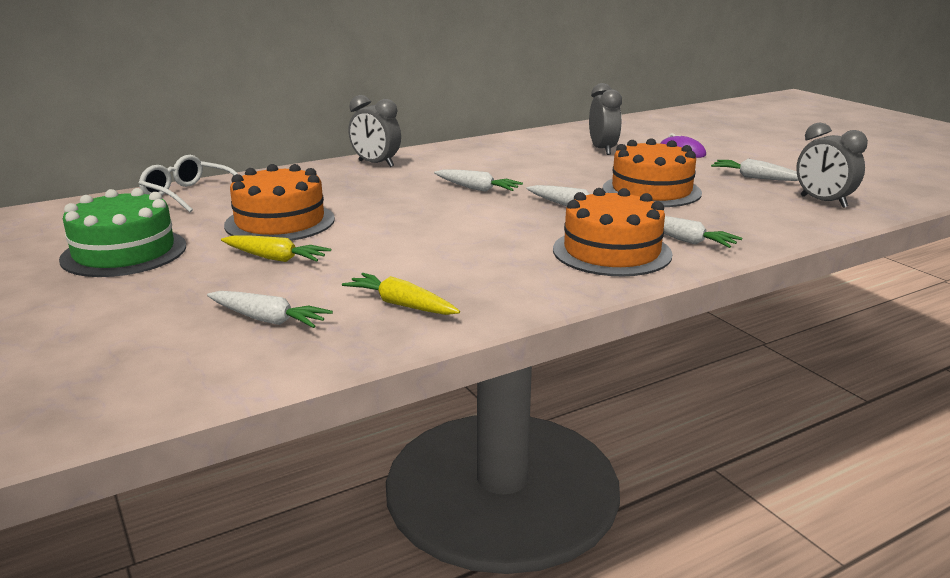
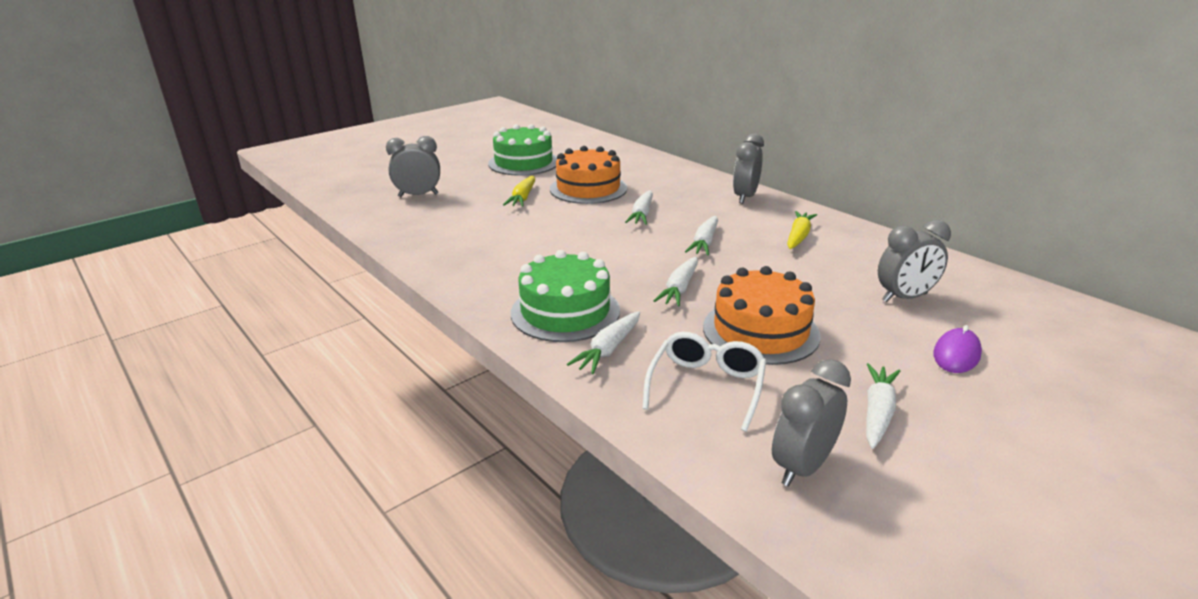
camera: 80 degrees right, 5 degrees up
white glasses [139,155,238,212] -> white glasses moved to [642,332,766,432]
white carrot [207,291,333,328] -> white carrot moved to [625,190,653,225]
yellow carrot [342,273,460,315] -> yellow carrot moved to [787,211,817,249]
orange cake [553,188,672,276] -> green cake [511,250,620,342]
none -> grey clock [386,136,440,197]

